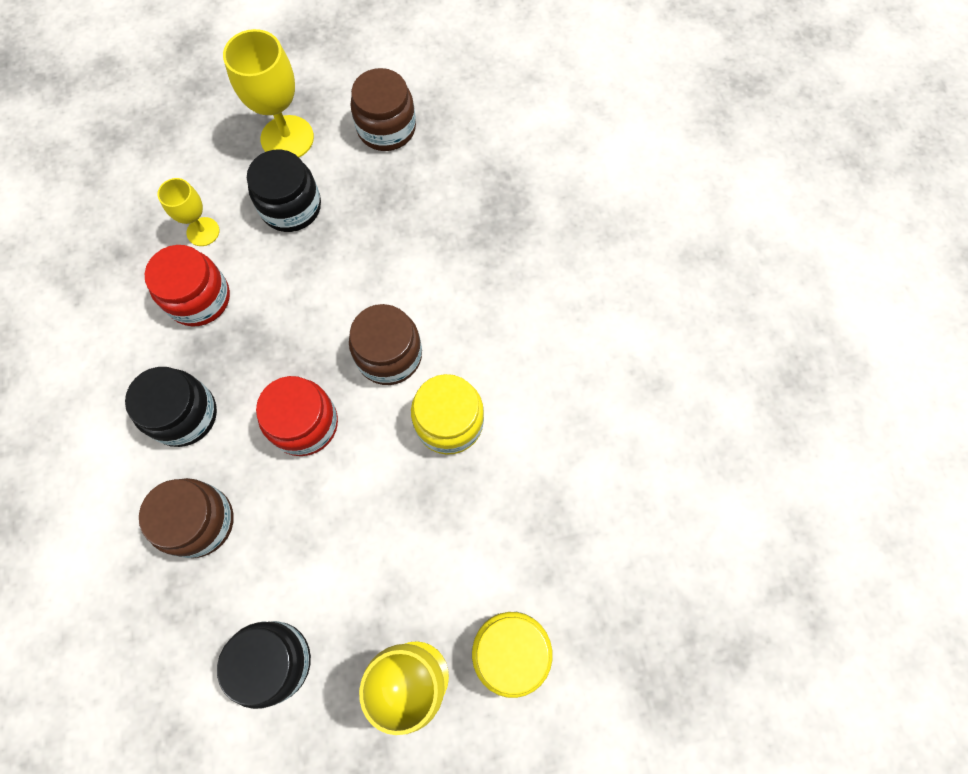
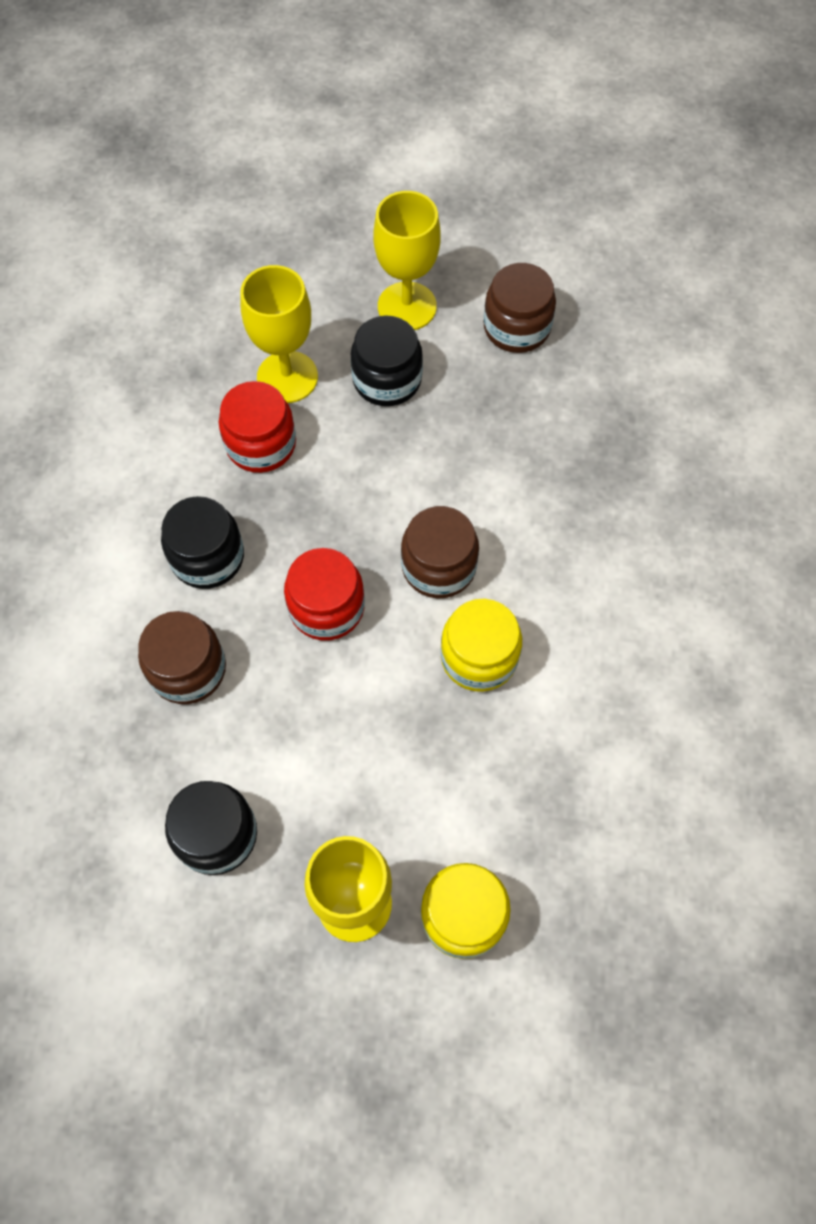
camera: 20 degrees right, 5 degrees down
yellow goblet [158,178,220,246] -> yellow goblet [240,265,318,403], size x1.71

